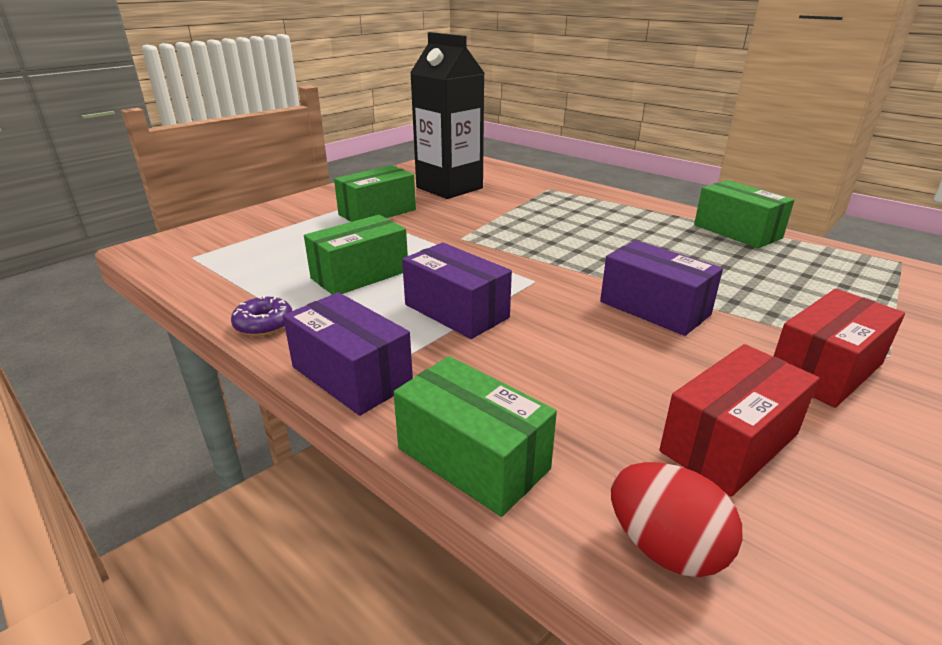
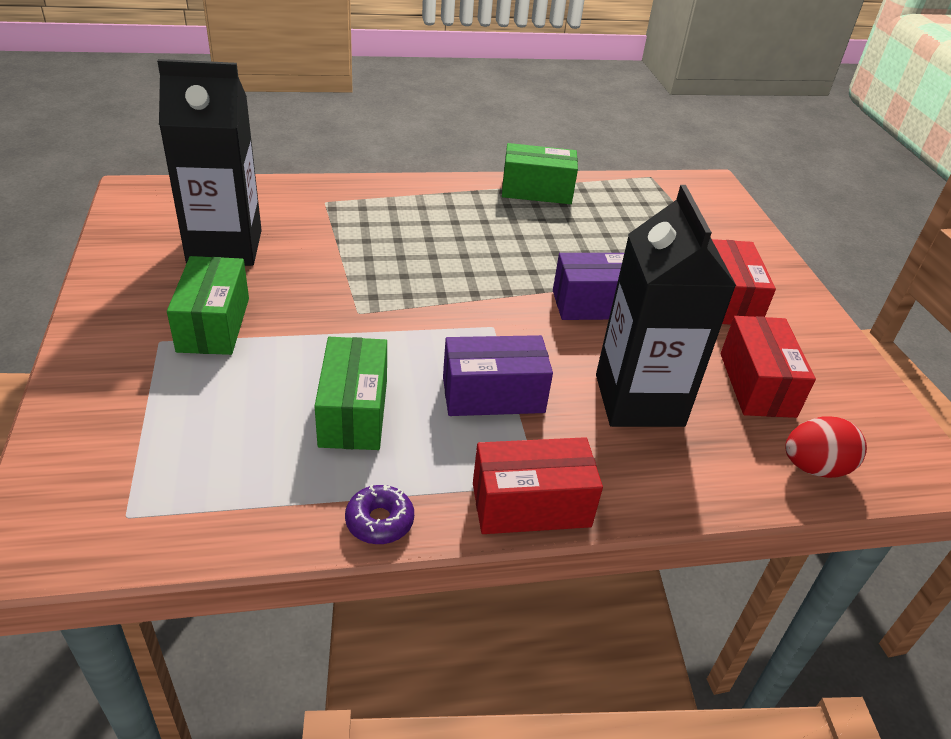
camera: 55 degrees left, 10 degrees up
purple box [283,292,413,416] -> red box [473,437,603,534]
green box [393,356,557,517] -> none
none -> black carton [596,185,736,427]

